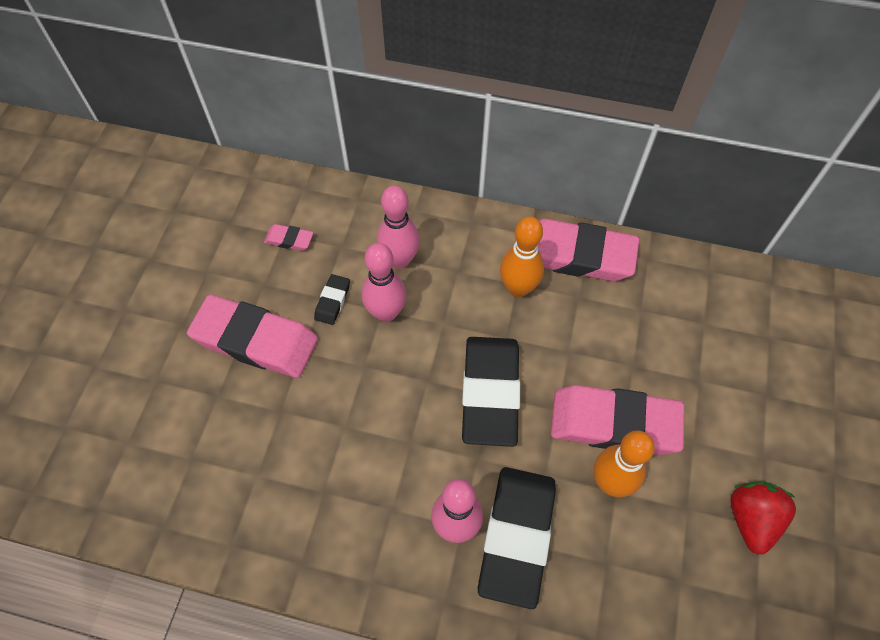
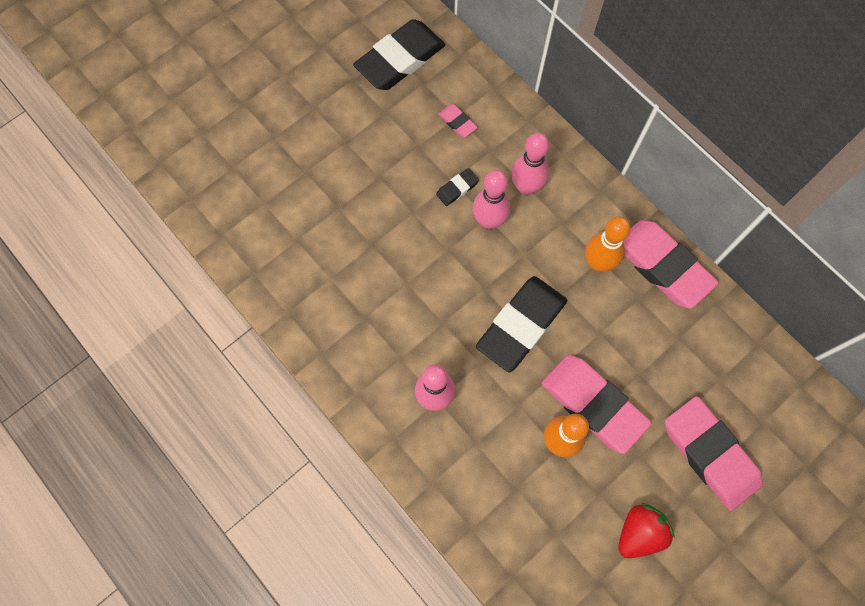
camera: 35 degrees right, 10 degrees up
pink eraser [187,294,318,378] -> pink eraser moved to [665,396,763,511]
black eraser [478,467,556,609] -> black eraser moved to [353,19,445,90]

